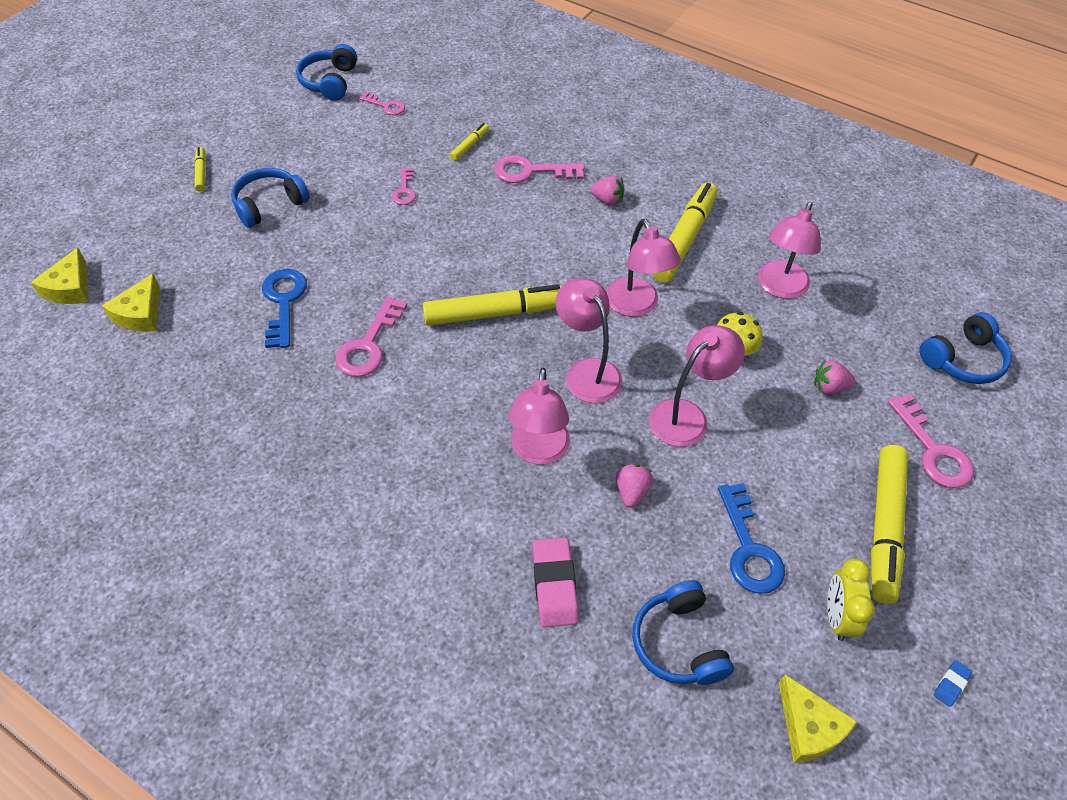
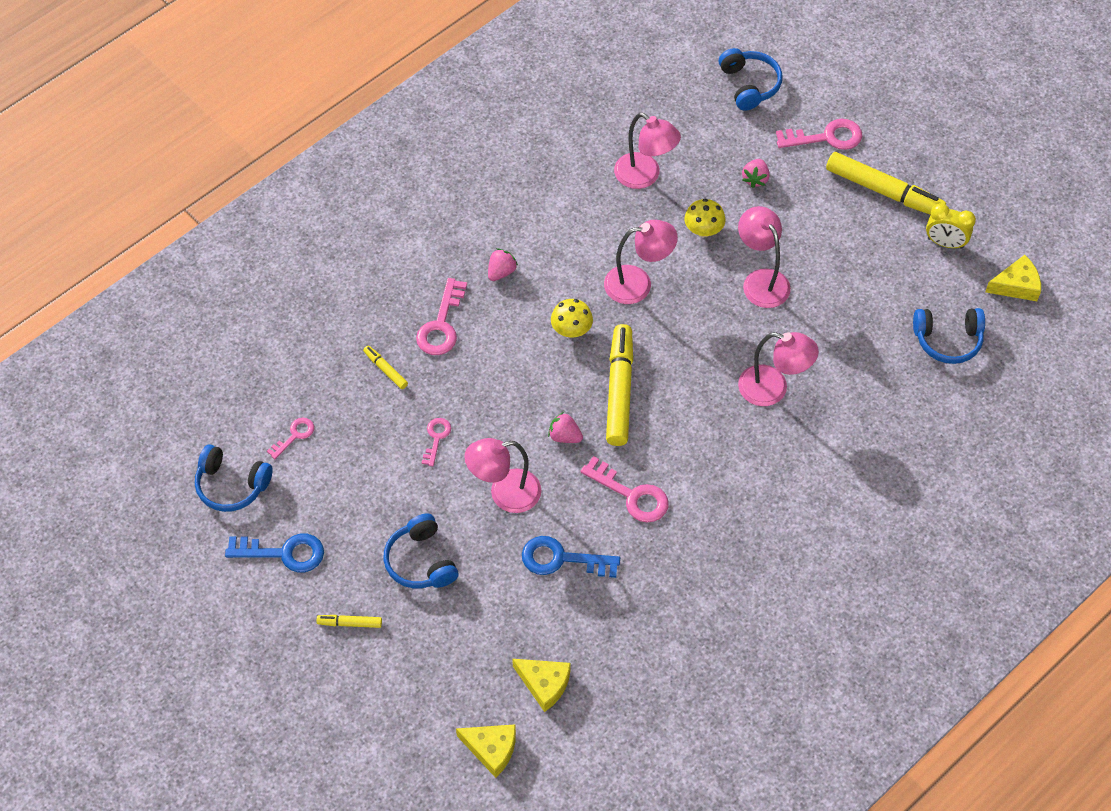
camera: 75 degrees left, 5 degrees up
pink key [392,168,416,205] -> pink key turned 90 degrees counterclockwise [422,418,451,466]
pink eraser [532,538,578,627] -> none
pink lamp [556,278,622,403] -> pink lamp moved to [464,438,541,513]
pink strawberry [616,464,653,508] -> pink strawberry moved to [548,412,583,443]
yellow marker [652,182,718,283] -> none
blue key [718,483,785,594] -> blue key moved to [225,534,324,572]
blue eraser [934,660,972,707] -> none
none -> yellow mushroom [551,299,593,338]

